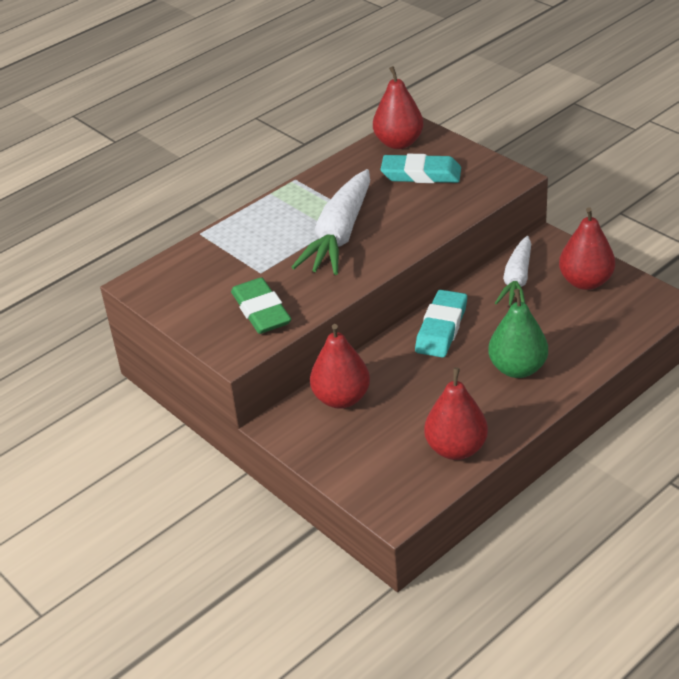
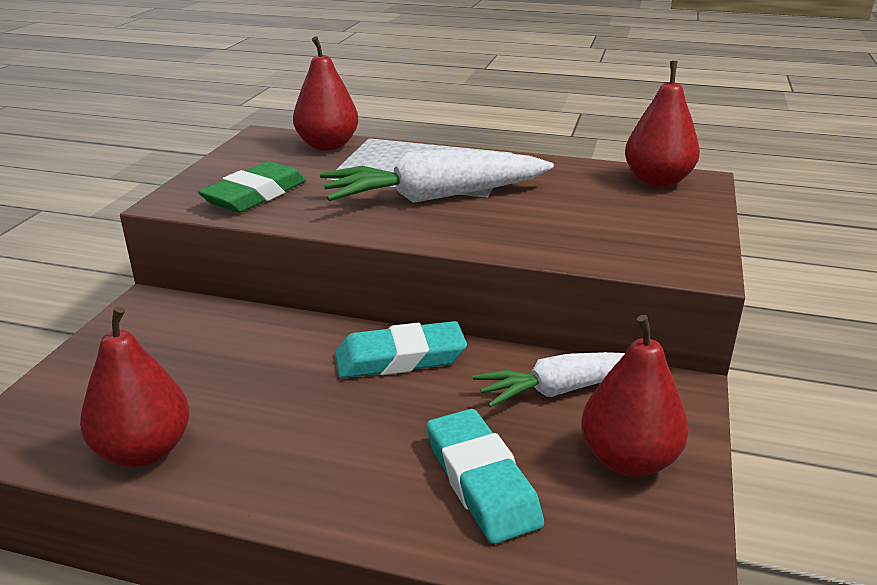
camera: 55 degrees right, 10 degrees down
red pear [310,324,370,409] -> red pear moved to [293,36,358,151]
turquoise eraser [381,154,461,183] -> turquoise eraser moved to [427,409,544,544]
green pear [488,289,548,378] -> none

